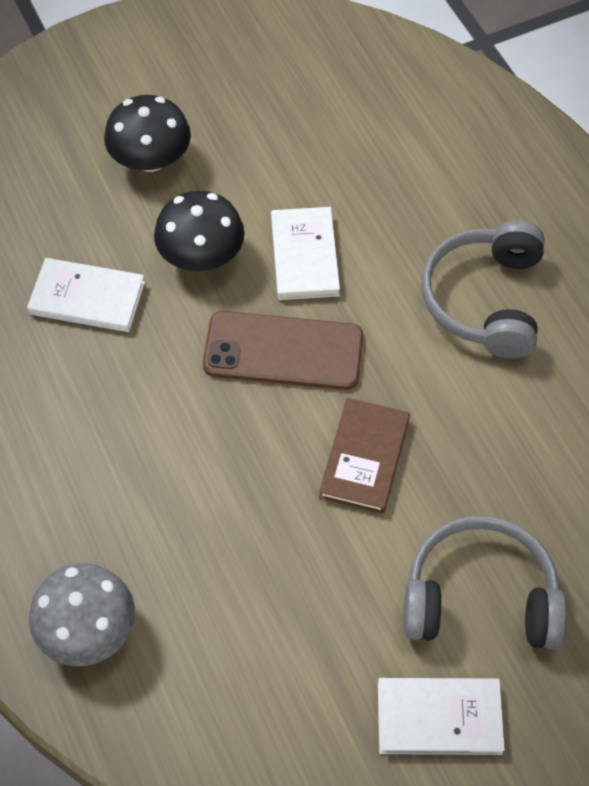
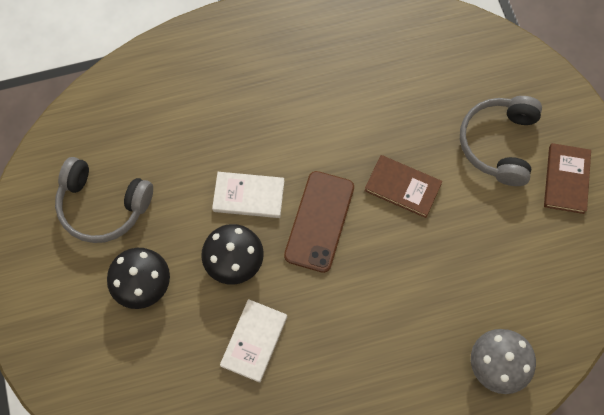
camera: 80 degrees left, 10 degrees up
white book [378,678,505,755] -> brown book [544,143,591,214]
grey headphones [422,220,545,359] -> grey headphones moved to [55,157,153,243]

